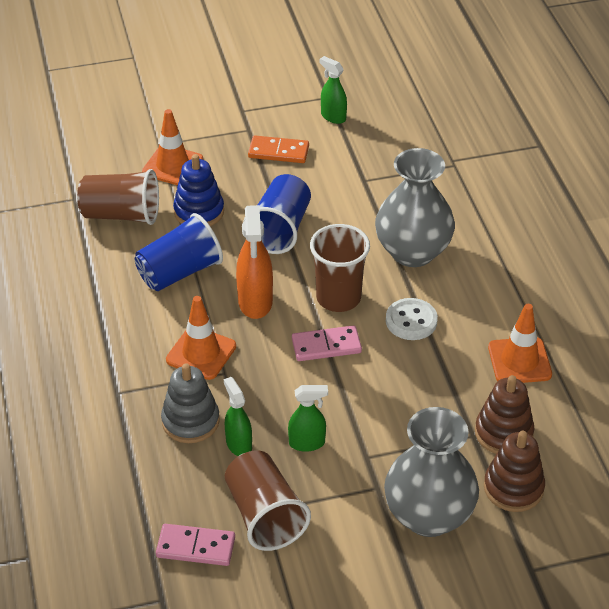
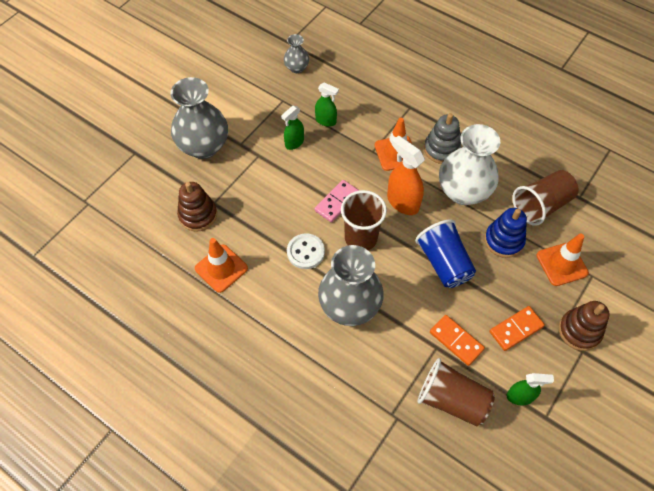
camera: 140 degrees right, 15 degrees up
blue cup [135,213,223,291] -> white vase [439,124,500,205]
pink domino [156,524,235,566] -> grey vase [284,34,309,73]
grey stacking toy [161,363,220,443] -> grey stacking toy moved to [424,113,462,164]
brown cup [225,451,311,551] -> brown cup moved to [418,358,495,426]
brown stacking toy [484,431,545,512] -> brown stacking toy moved to [559,301,610,351]
none -> orange domino [430,315,485,366]

